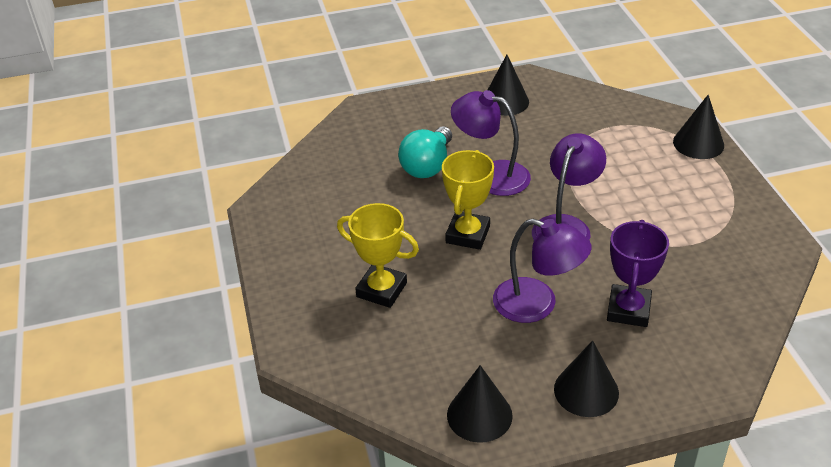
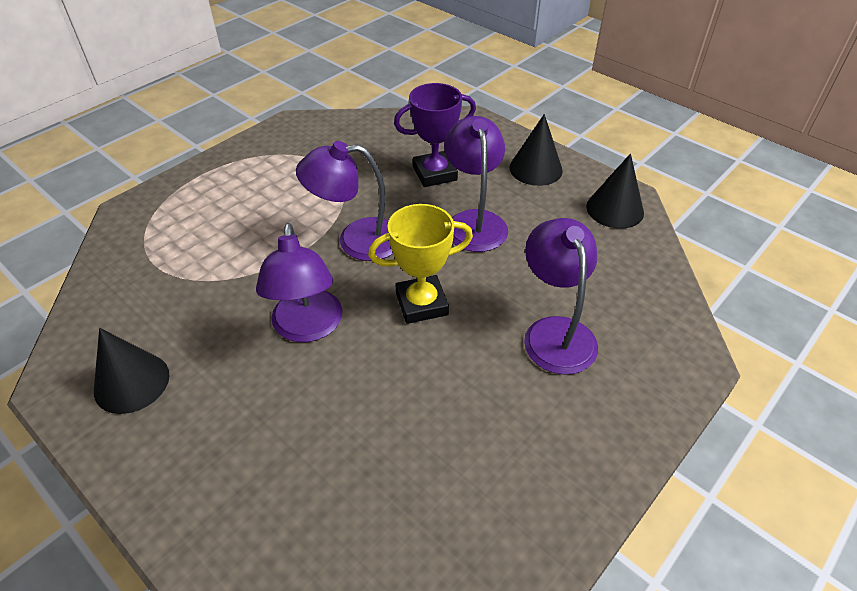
camera: 125 degrees left, 5 degrees up
yellow trophy [337,203,419,308] -> purple lamp [524,218,598,375]
turquoise light bulb [398,127,452,178] -> none
black cone [673,95,724,159] -> none

